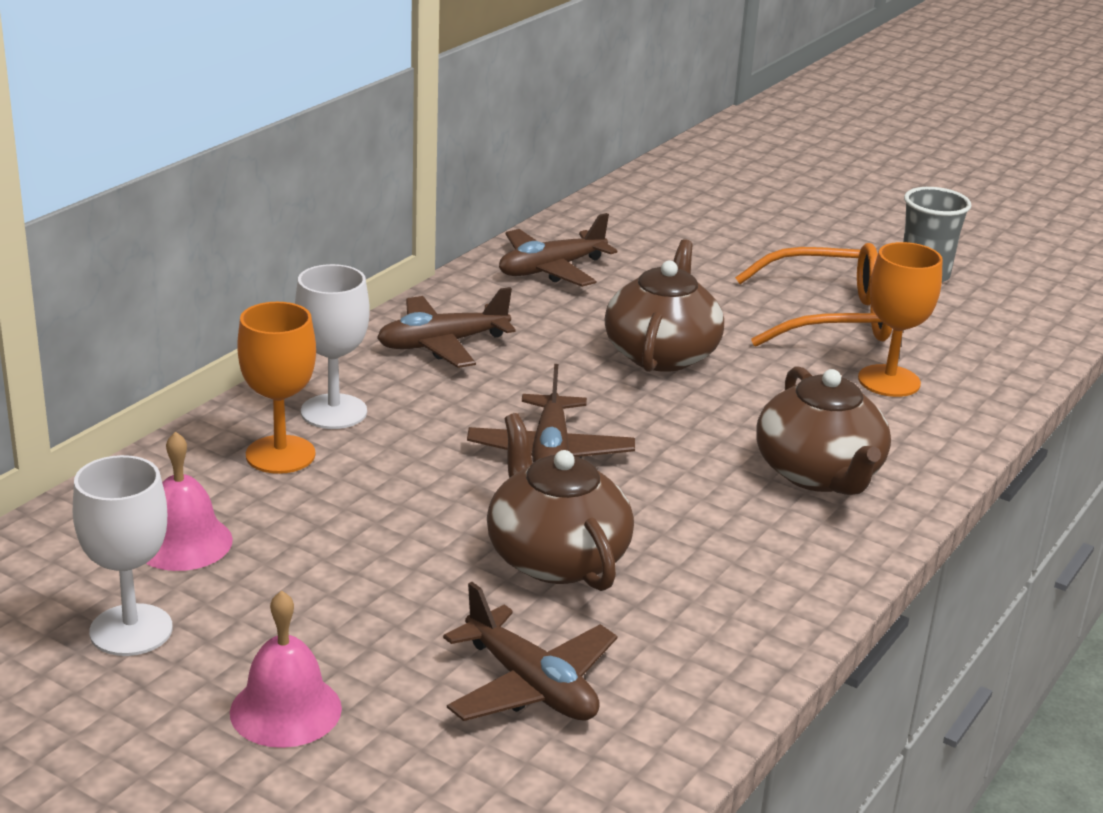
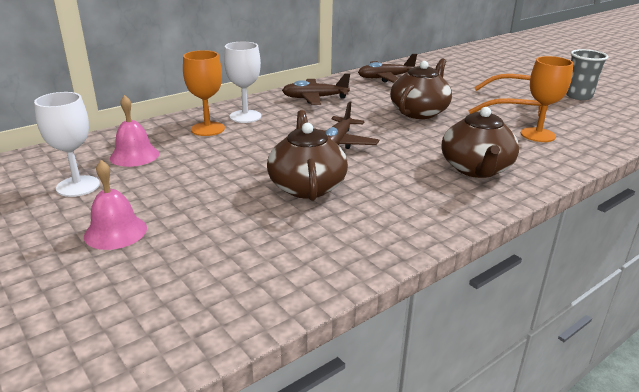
camera: 20 degrees right, 0 degrees up
brown plane [443,582,617,721] -> none

